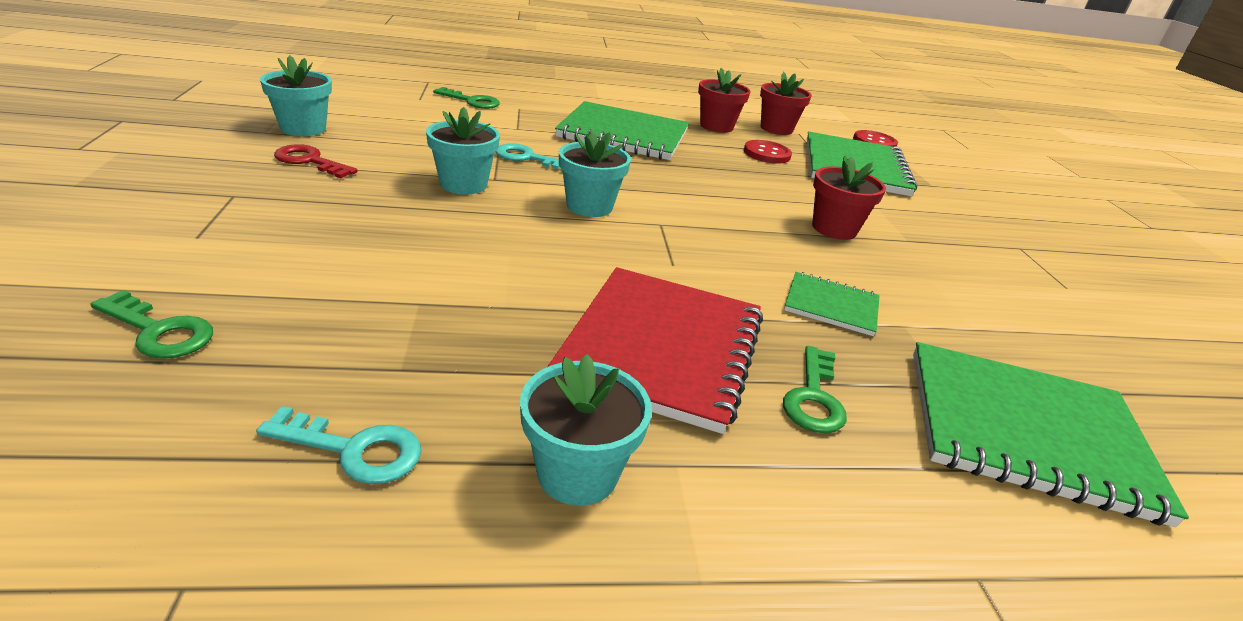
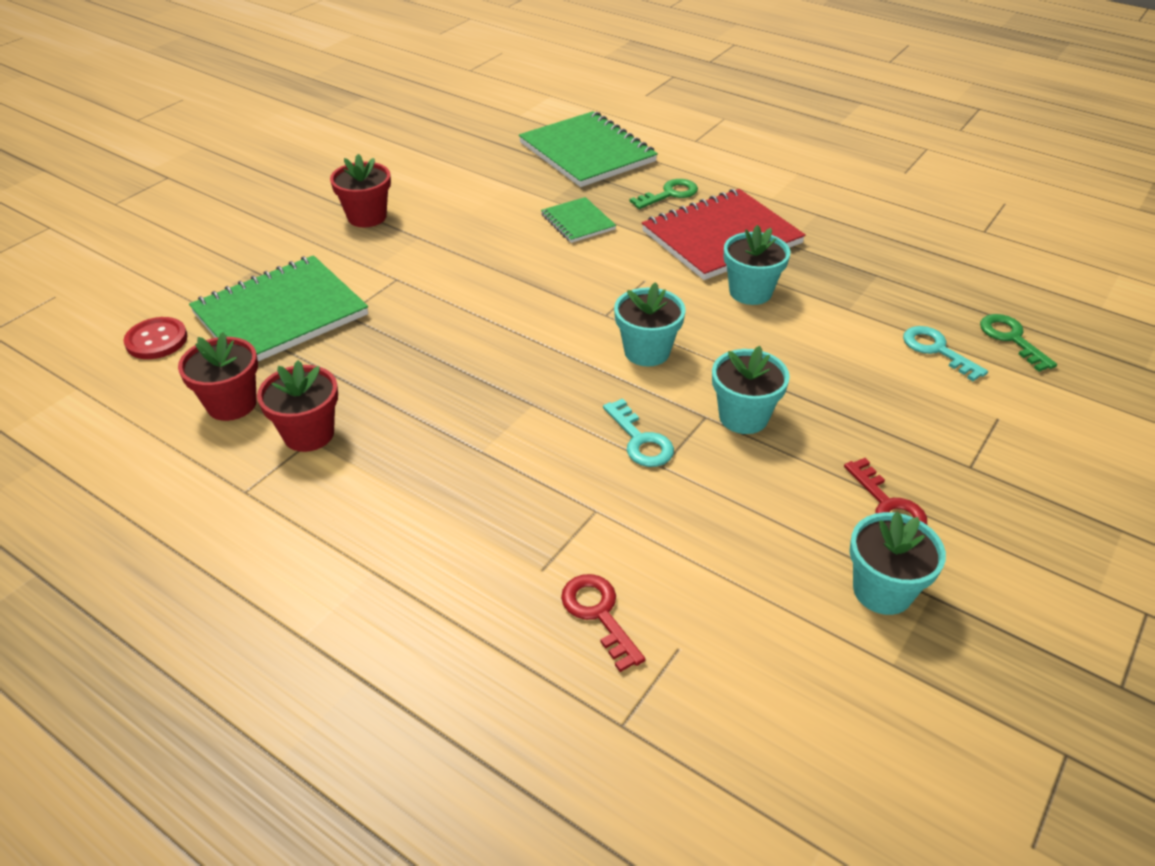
camera: 135 degrees left, 10 degrees up
turquoise key [256,406,422,484] -> turquoise key moved to [903,326,988,381]
green key [433,87,500,109] -> red key [561,574,645,672]
turquoise flower pot [520,354,652,506] -> turquoise flower pot moved to [724,225,790,305]
green notebook [555,101,689,160] -> none
red button [744,140,792,163] -> none
red flower pot [812,155,886,240] -> red flower pot moved to [330,154,391,227]

